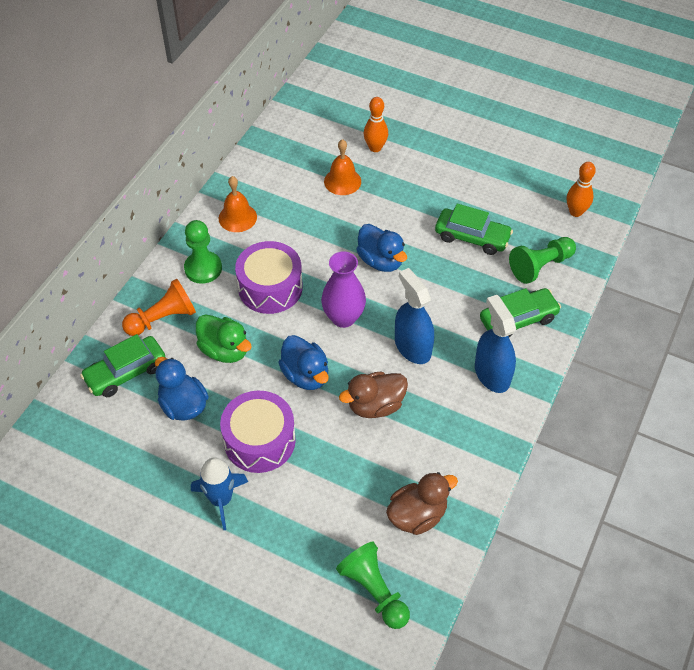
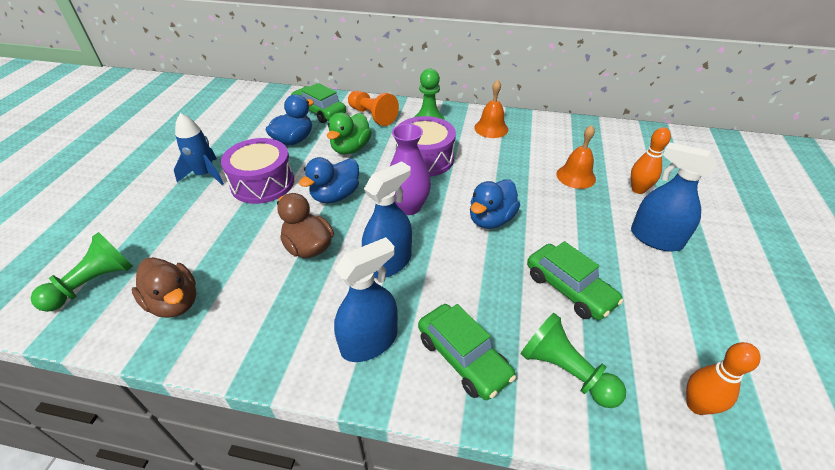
camera: 75 degrees right, 10 degrees down
green car [435,204,513,255] -> green car turned 45 degrees counterclockwise [527,241,624,320]
none -> blue spray bottle [631,142,717,252]

